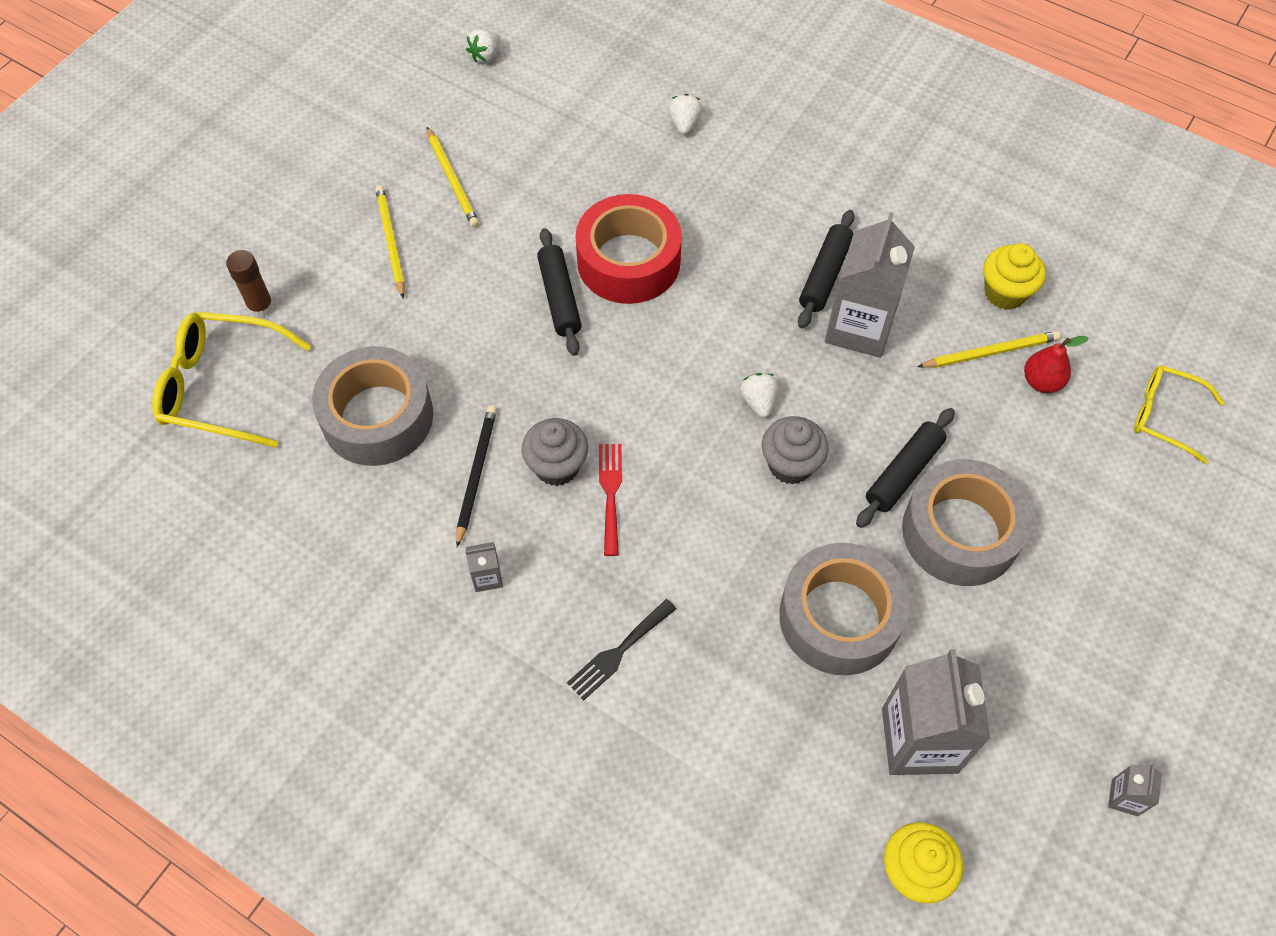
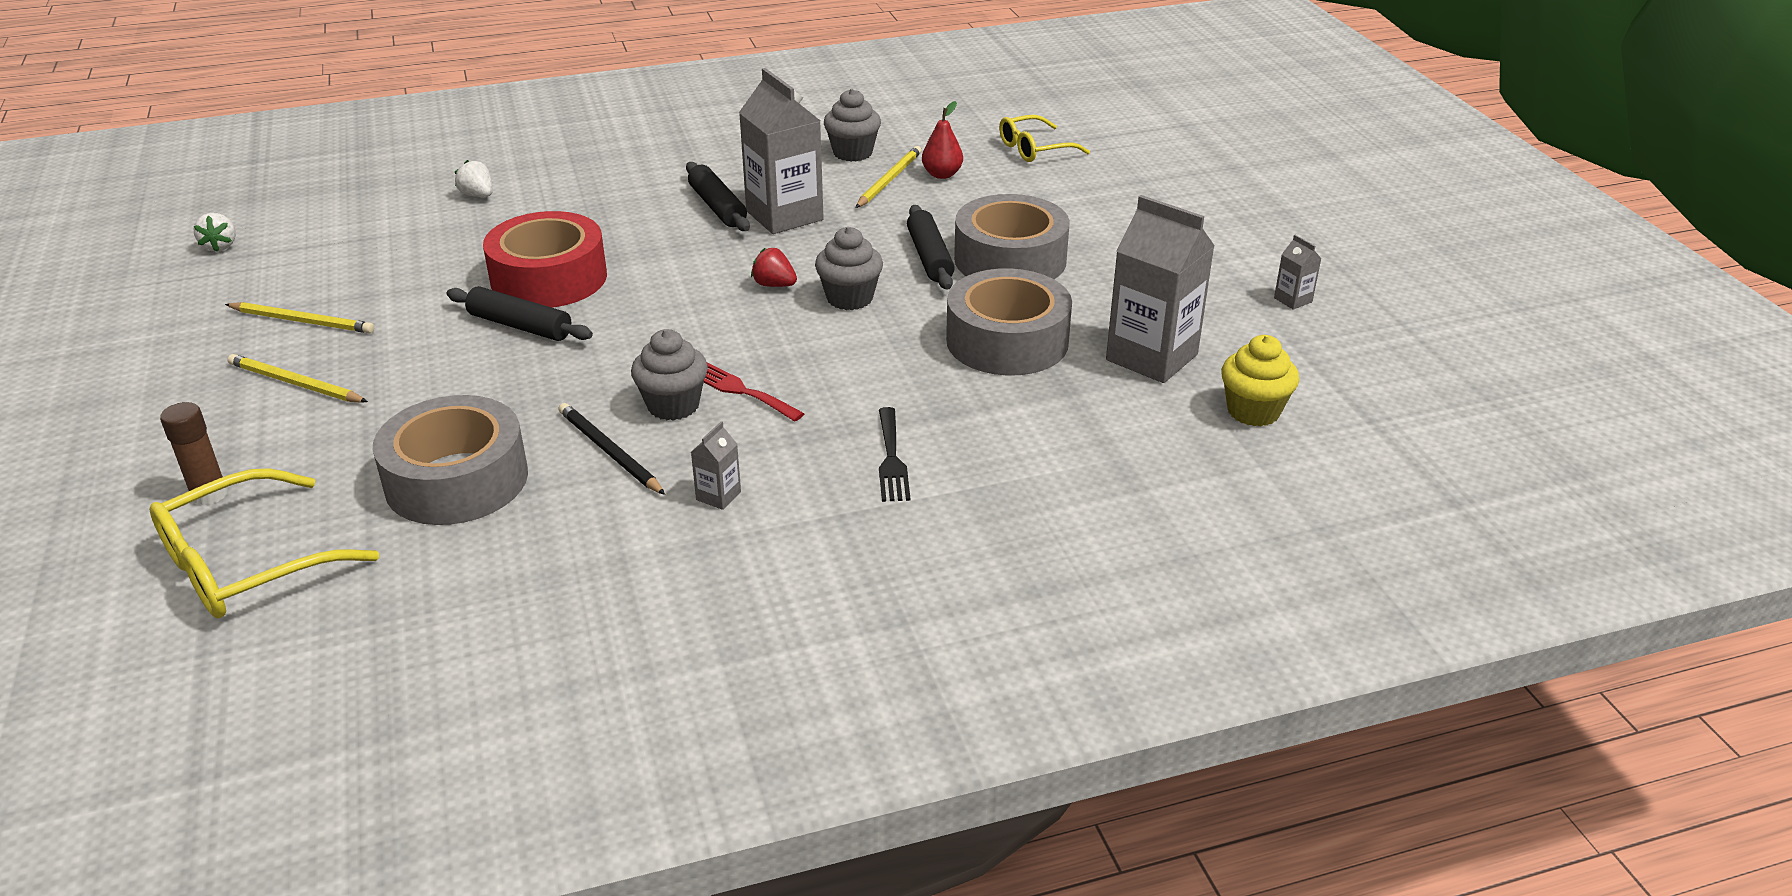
camera: 50 degrees left, 25 degrees down
white strawberry [740,373,778,418] -> red strawberry [751,248,797,287]
yellow cupcake [984,243,1046,310] -> grey cupcake [824,89,881,162]

